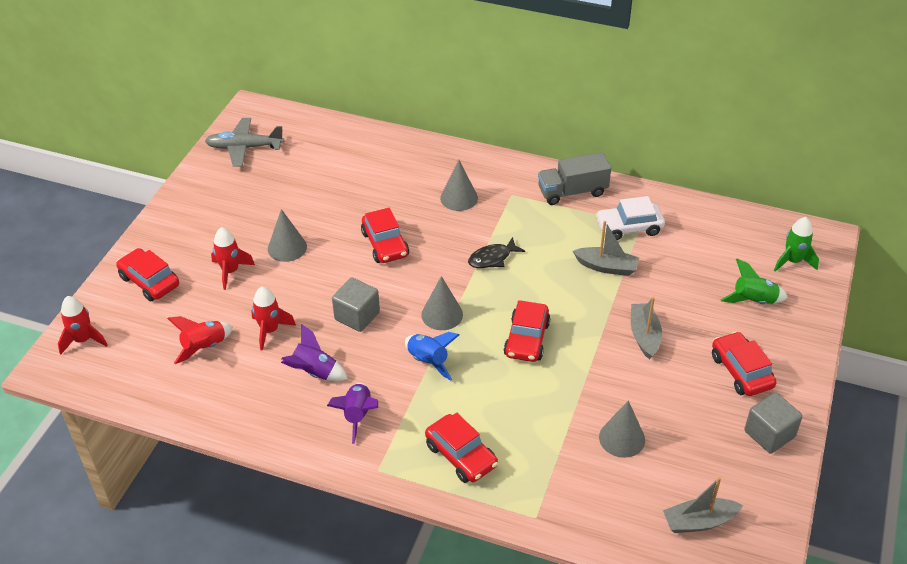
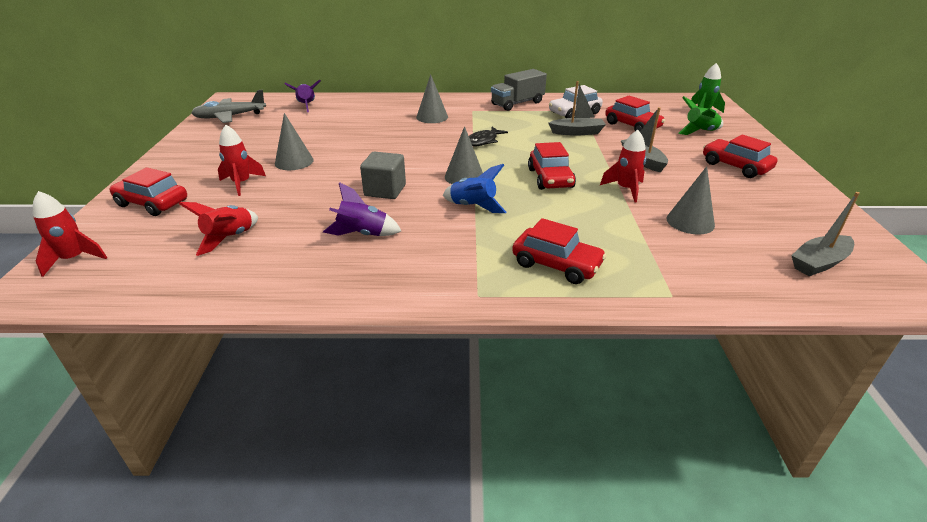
camera: 20 degrees left, 10 degrees down
red rocket [251,286,296,351] -> red rocket moved to [600,130,646,202]
purple rocket [327,383,378,444] -> purple rocket moved to [285,79,321,112]
red car [361,208,409,263] -> red car moved to [605,96,665,131]
grey cube [744,392,803,454] -> none

